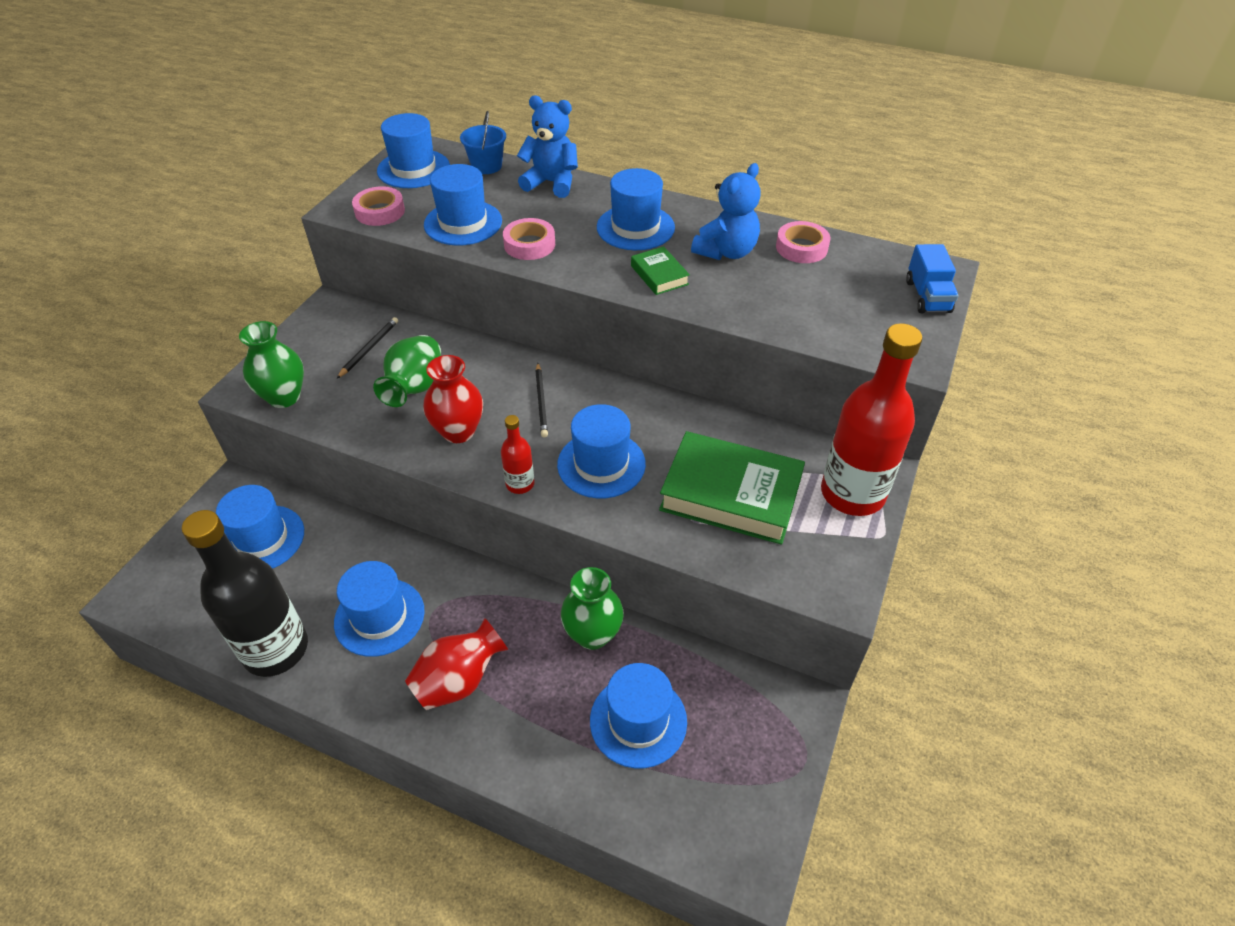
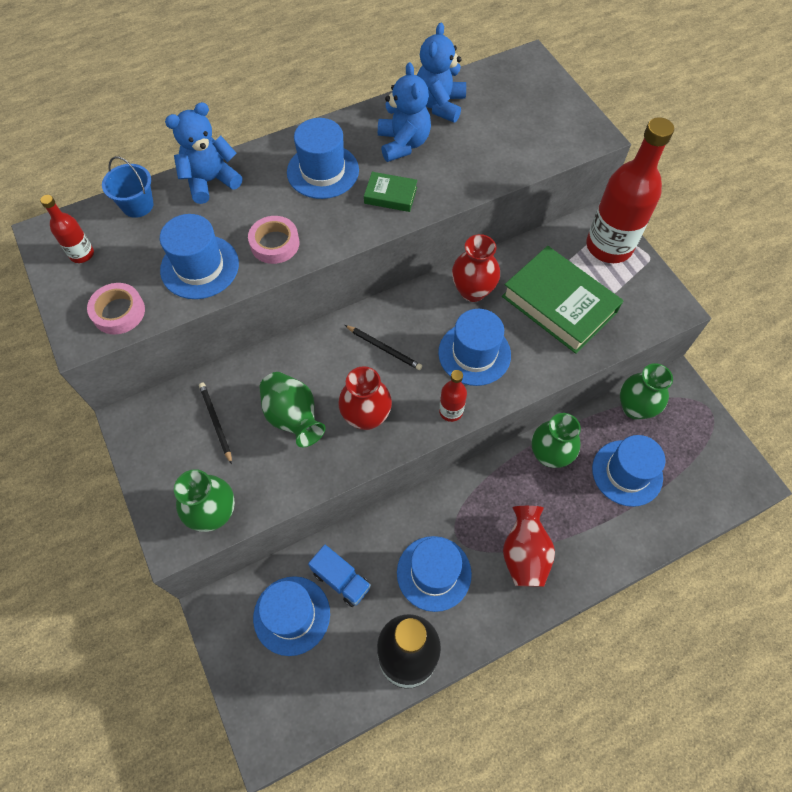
camera: 50 degrees left, 15 degrees up
blue hat [377,113,450,188] -> red bottle [40,195,94,263]
green book [659,431,805,545] -> green book turned 75 degrees clockwise [502,246,623,354]
pink tape [776,221,830,263] -> blue teddy bear [417,23,466,123]
blue truck [906,244,958,313] -> blue truck moved to [308,545,371,607]
none -> red vase [452,234,500,302]
none -> green vase [620,363,673,420]

